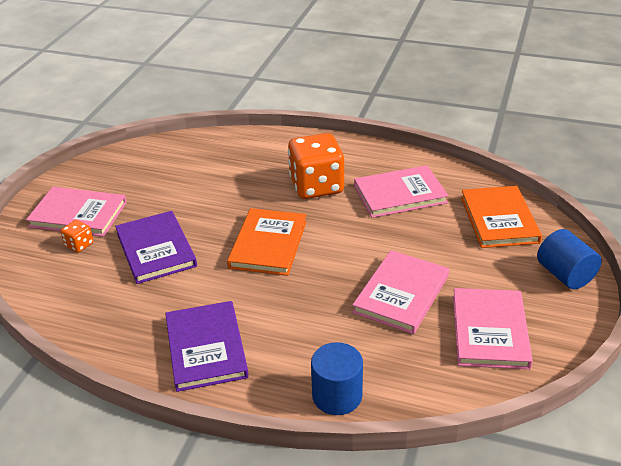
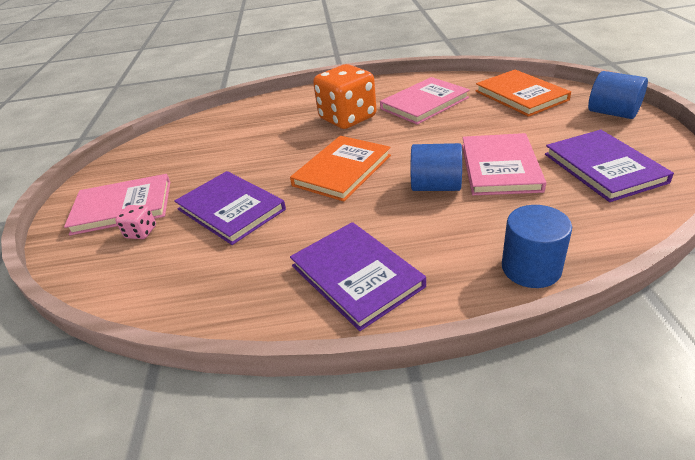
camera: 20 degrees left, 0 degrees up
orange dice [61,220,93,253] -> pink dice [115,205,156,239]
orange book [227,208,307,276] -> orange book turned 45 degrees clockwise [290,136,391,202]
pink book [453,288,533,369] -> purple book [545,130,674,202]
none -> blue cylinder [411,143,462,191]

